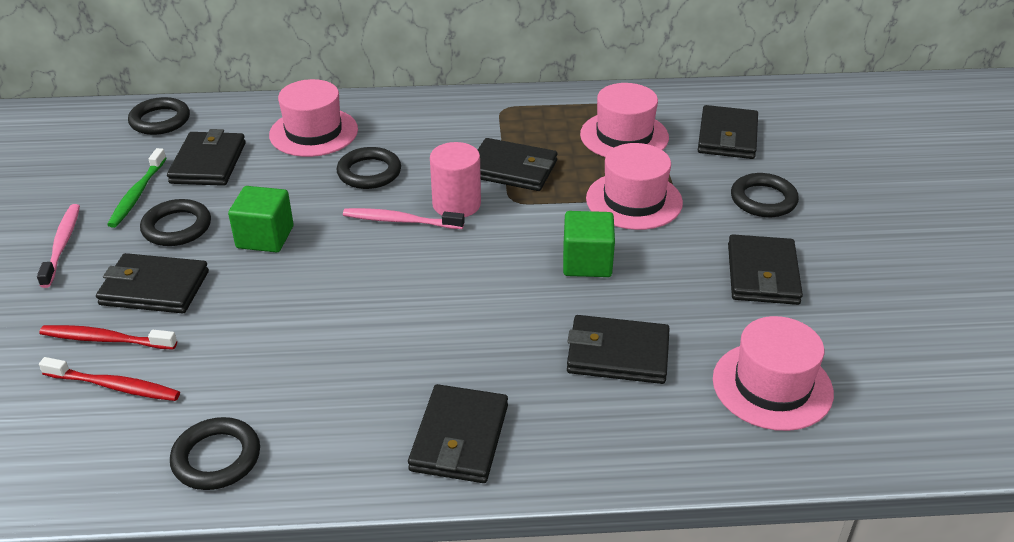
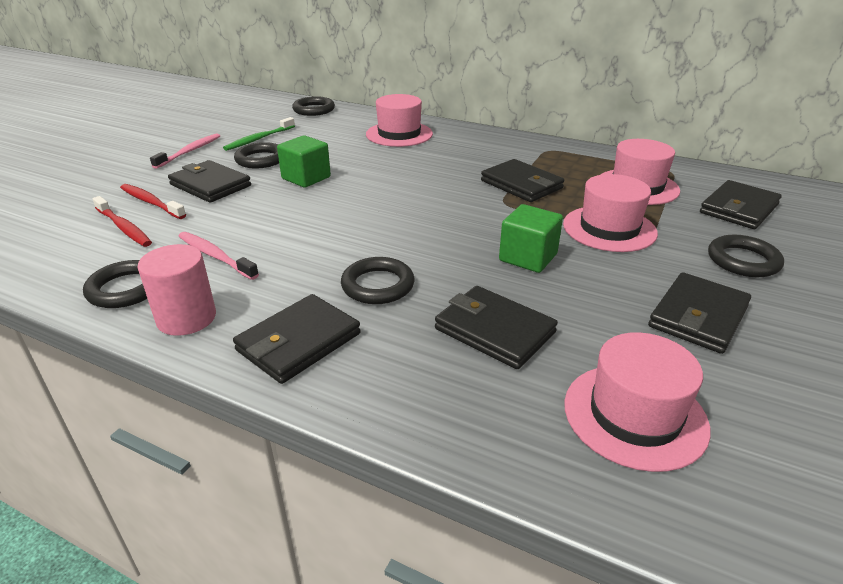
camera: 30 degrees right, 5 degrees down
black wallet [167,129,246,186] -> none
black ring [337,147,401,189] -> black ring moved to [341,257,415,304]
pink toothbrush [343,208,465,229] -> pink toothbrush moved to [178,232,259,280]
pink cylinder [430,142,481,217] -> pink cylinder moved to [137,244,216,336]

